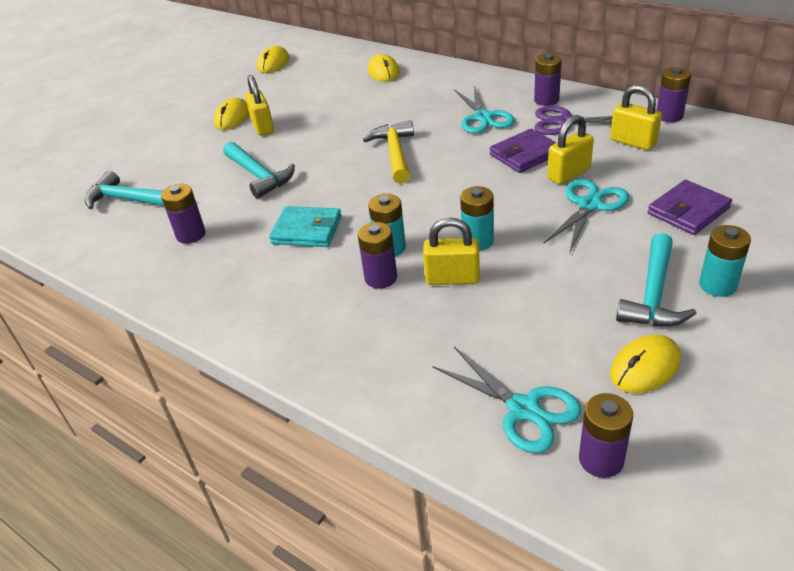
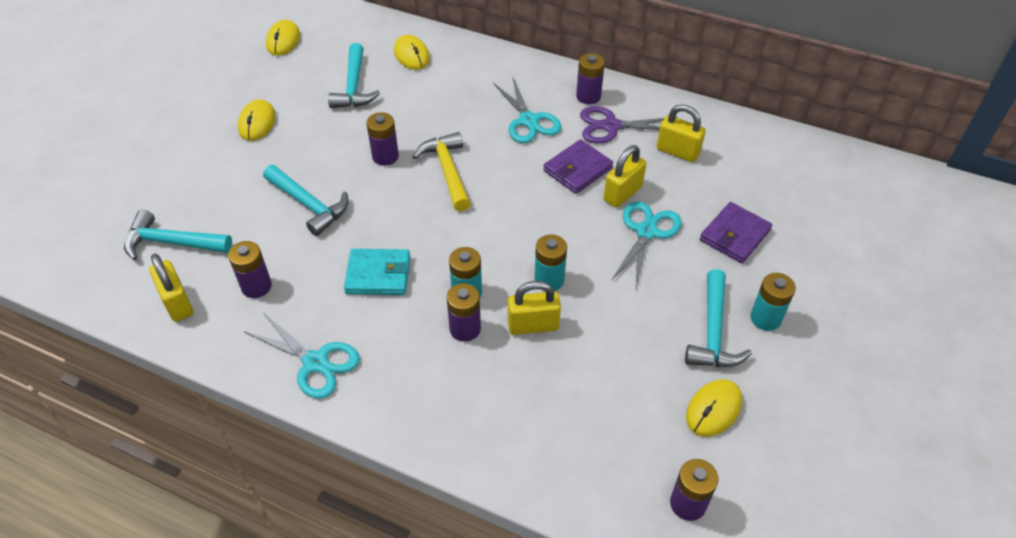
camera: 15 degrees left, 10 degrees up
yellow padlock [245,75,274,136] -> yellow padlock moved to [149,254,193,322]
turquoise scissors [432,347,581,453] -> turquoise scissors moved to [245,313,360,399]
purple battery [657,67,691,122] -> purple battery moved to [366,112,399,166]
none -> turquoise hammer [328,43,380,108]

